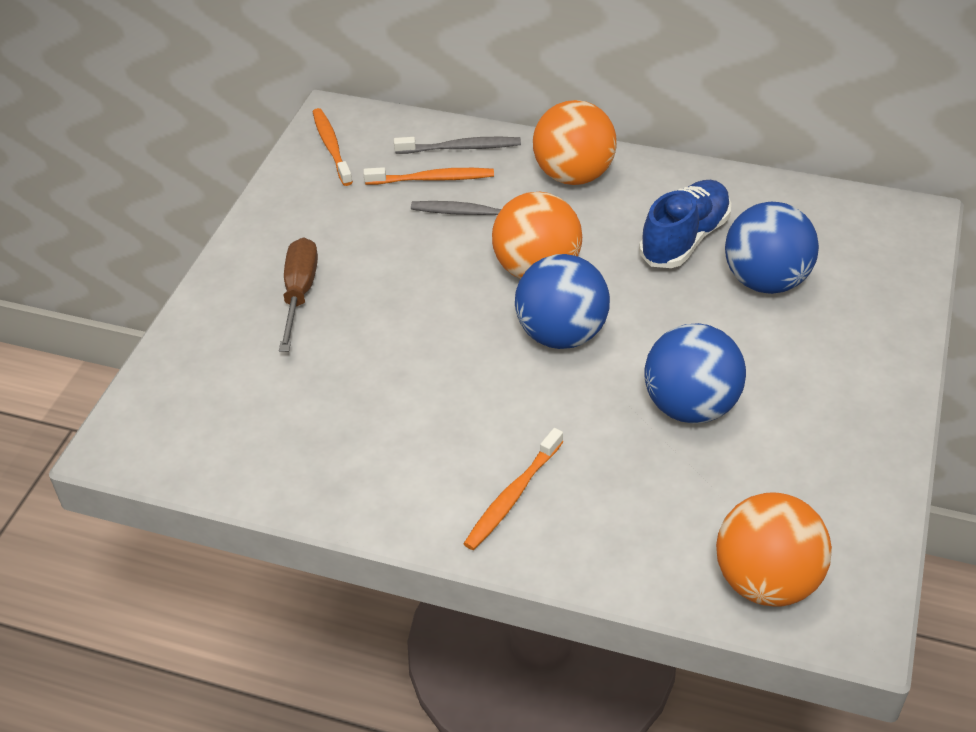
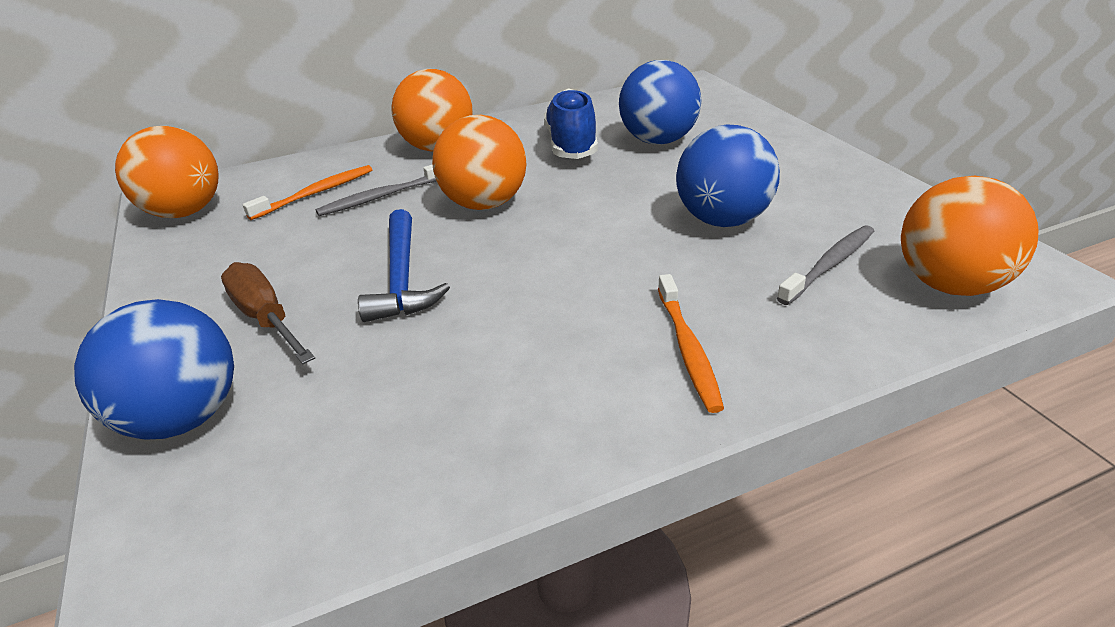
camera: 40 degrees left, 10 degrees down
orange toothbrush [313,108,353,186] -> orange ball [115,126,219,218]
grey toothbrush [394,137,521,154] -> grey toothbrush moved to [777,225,874,305]
blue ball [515,254,610,349] -> blue ball moved to [74,299,234,439]
none -> blue hammer [358,209,450,322]

